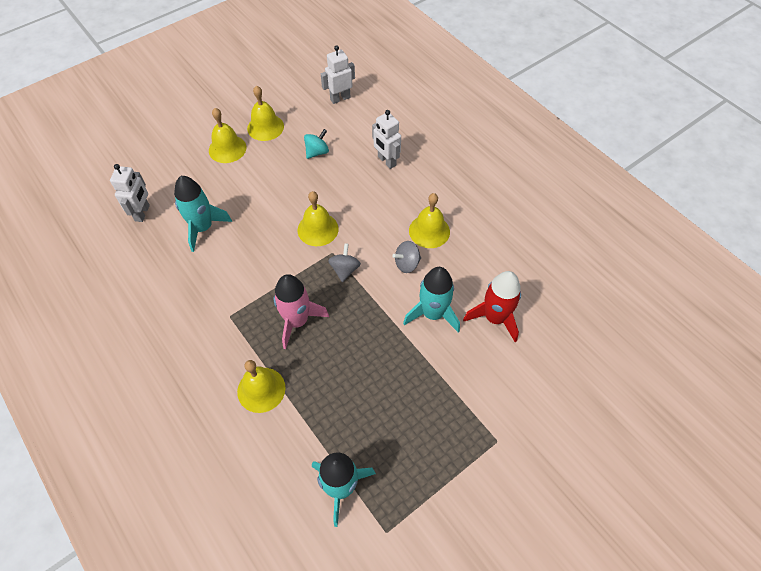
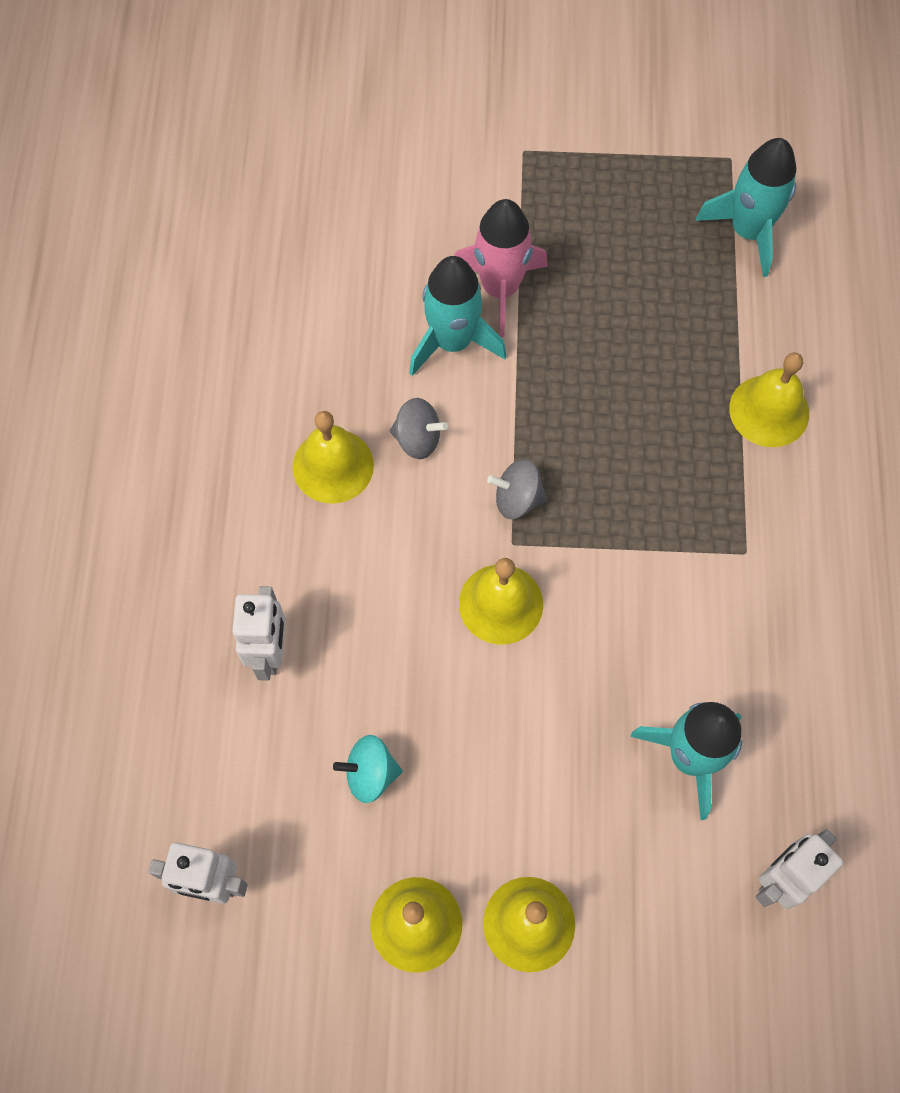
camera: 140 degrees left, 10 degrees up
pink rocket [274,274,329,349] -> pink rocket moved to [454,199,548,337]
grey spinning top [328,243,361,282] -> grey spinning top turned 45 degrees clockwise [487,459,548,519]
red rocket [463,271,521,342] -> none

